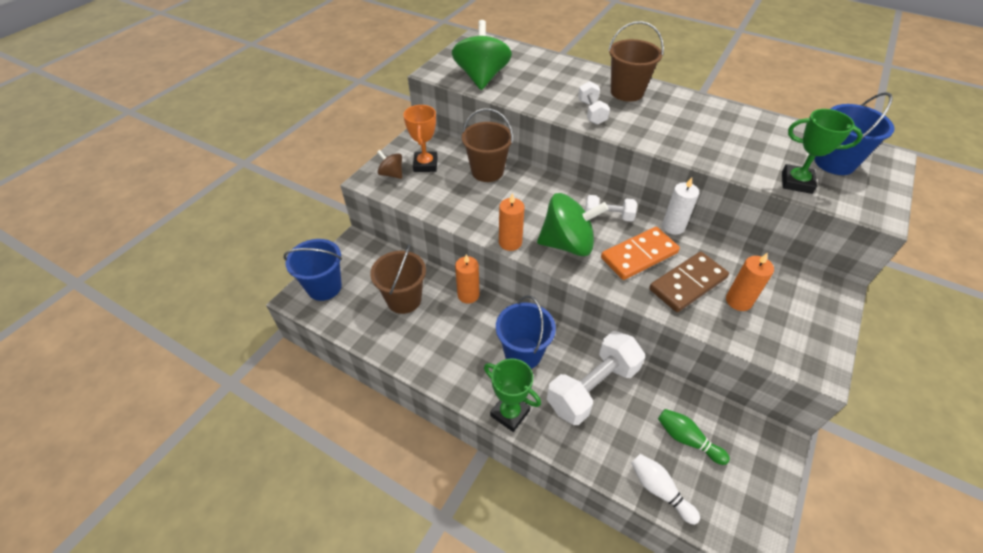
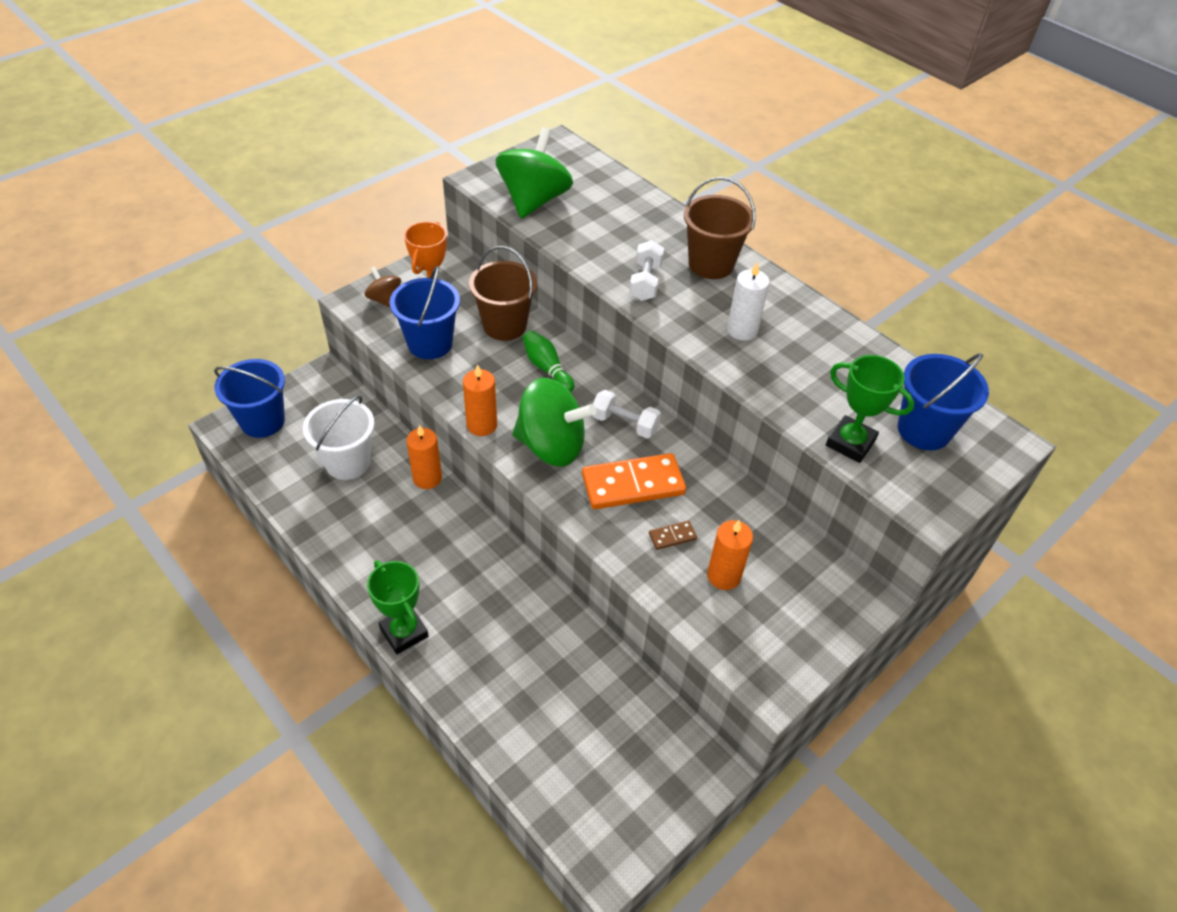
camera: 15 degrees right, 0 degrees up
brown bucket [370,245,426,314] -> white bucket [303,395,374,480]
blue bucket [496,295,556,369] -> blue bucket moved to [390,266,460,359]
white dumbbell [547,331,645,425] -> none
white bowling pin [631,454,700,525] -> none
brown domino [649,252,729,312] -> brown domino [649,521,697,550], size x0.44
green bowling pin [658,409,730,465] -> green bowling pin moved to [523,331,574,392]
white candle [662,177,699,235] -> white candle moved to [727,261,770,341]

